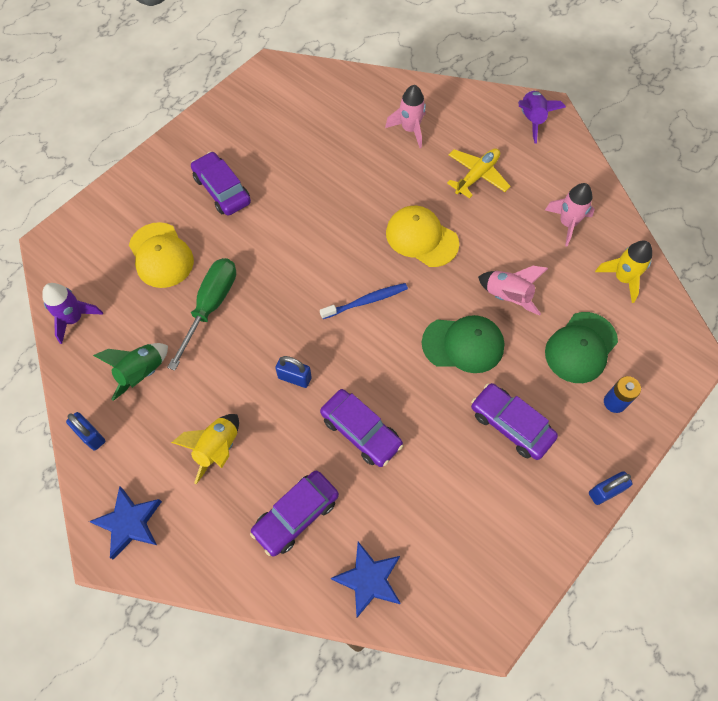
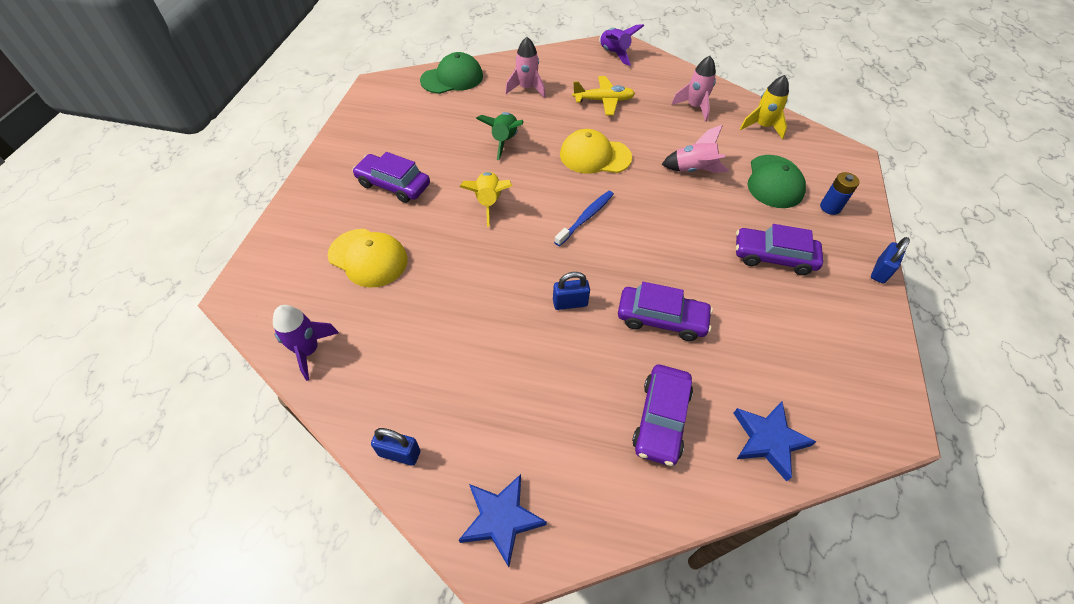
camera: 30 degrees left, 10 degrees down
green rocket [93,343,168,401] -> green rocket moved to [476,112,523,160]
green screwdriver [167,258,236,371] -> none
yellow rocket [171,414,239,484] -> yellow rocket moved to [460,172,512,227]
green cap [422,315,505,373] -> green cap moved to [420,52,483,94]
yellow plane [447,148,511,199] -> yellow plane turned 75 degrees clockwise [572,76,635,115]

